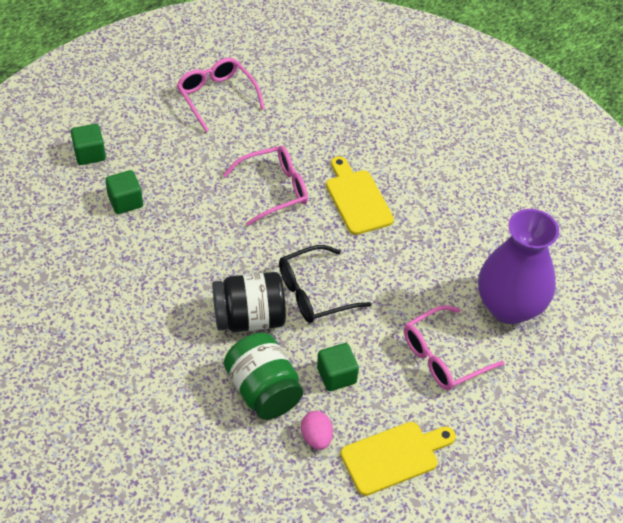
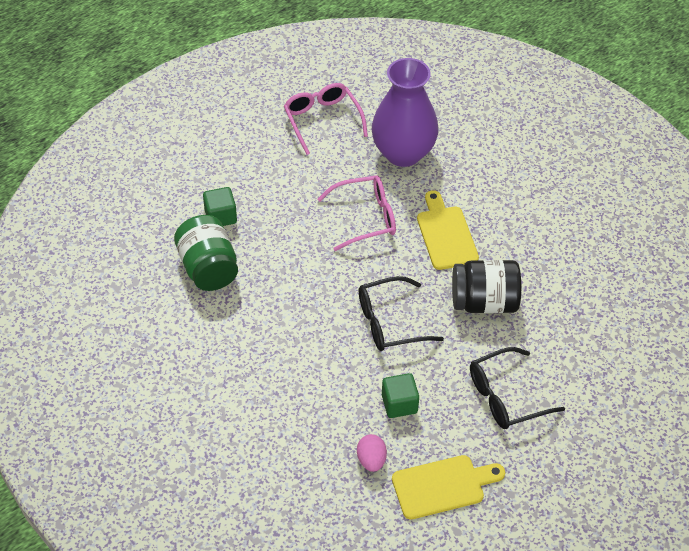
camera: 10 degrees right, 0 degrees up
green cube [71,124,106,165] -> none
black jar [212,272,286,332] -> black jar moved to [452,260,521,313]
green jar [224,333,303,420] -> green jar moved to [174,215,238,291]
pink glasses [404,305,505,390] -> black glasses [470,347,565,429]
purple vase [478,209,559,324] -> purple vase moved to [372,58,439,167]

